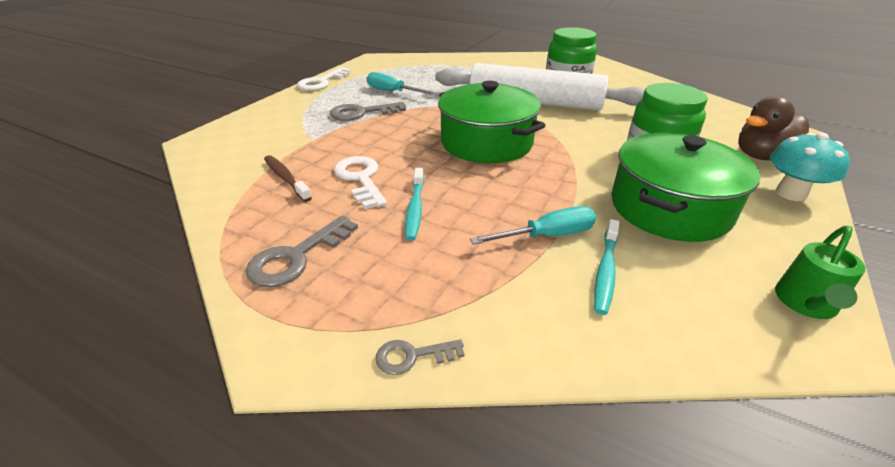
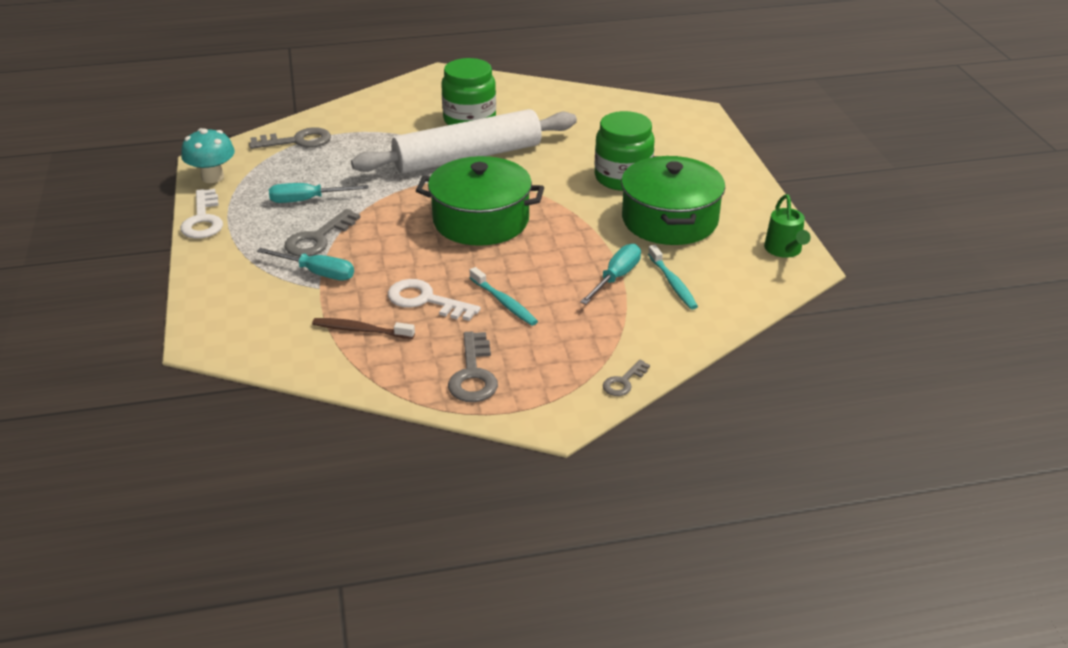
camera: 40 degrees left, 0 degrees up
brown duck [738,96,809,160] -> none
turquoise mushroom [770,133,850,201] -> turquoise mushroom moved to [181,128,235,183]
none -> grey key [249,127,331,149]
none -> turquoise screwdriver [257,248,354,281]

